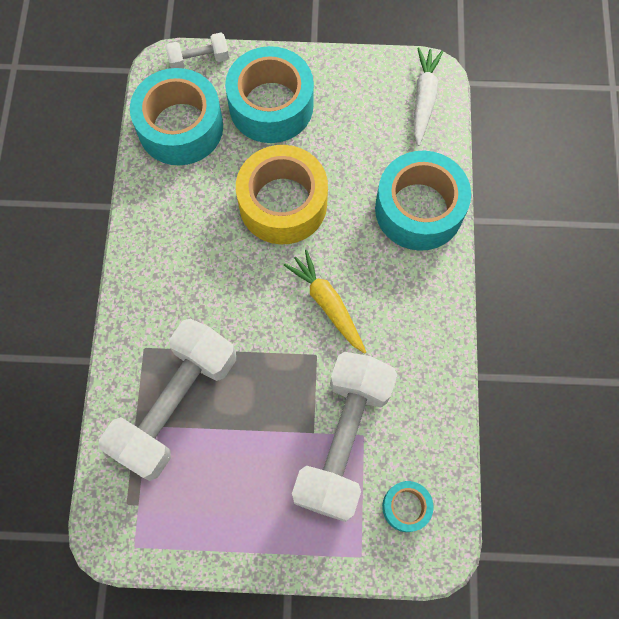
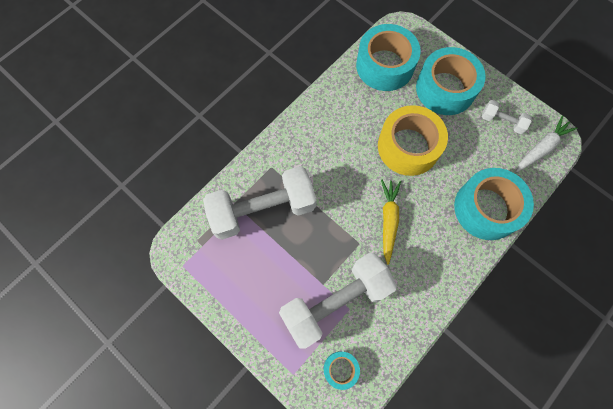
camera: 40 degrees right, 0 degrees up
white dumbbell [166,33,229,68] -> white dumbbell moved to [482,100,532,134]

